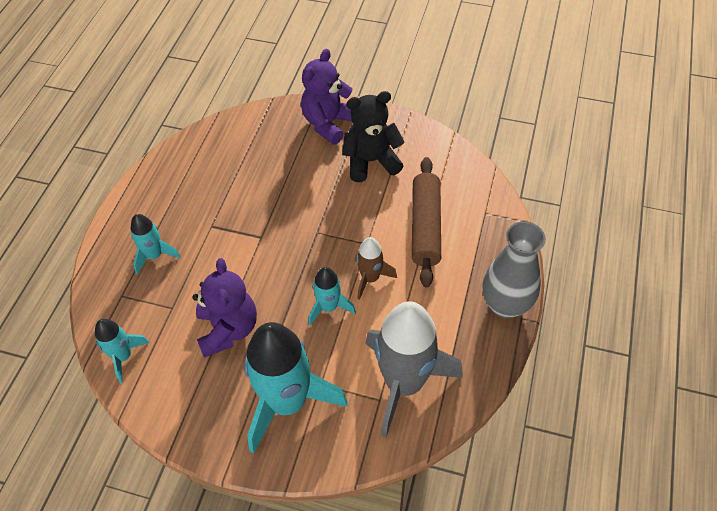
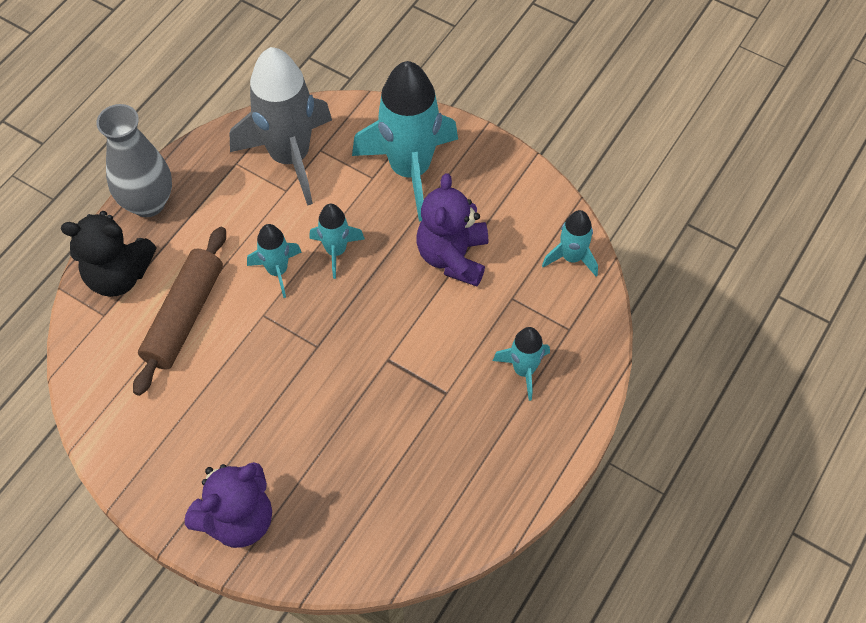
camera: 165 degrees left, 5 degrees up
black teddy bear [342,91,405,182] -> black teddy bear moved to [61,211,157,297]
brown rocket [355,237,397,300] -> turquoise rocket [247,224,302,298]

